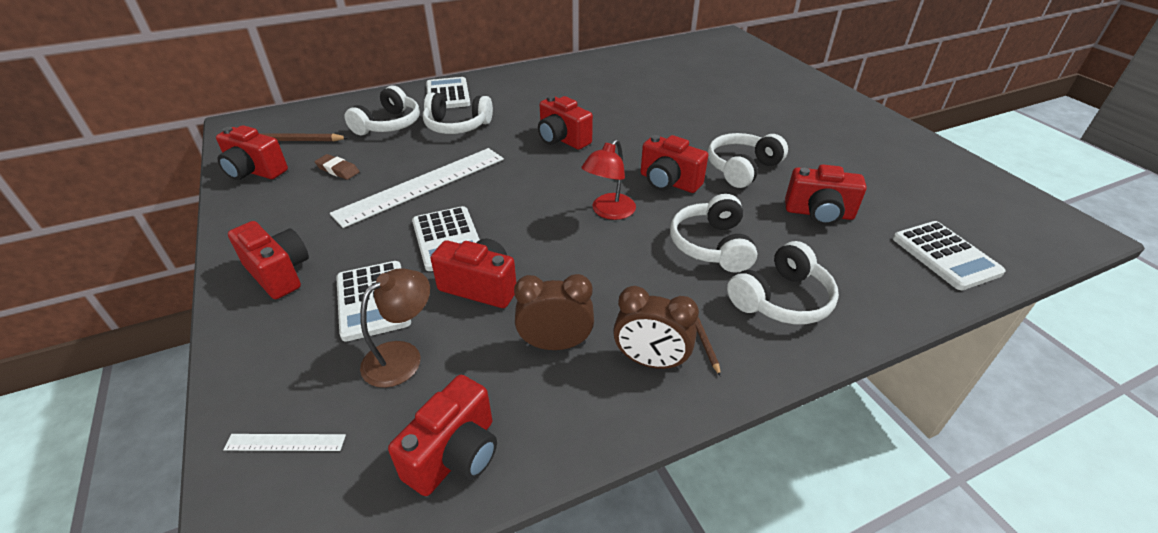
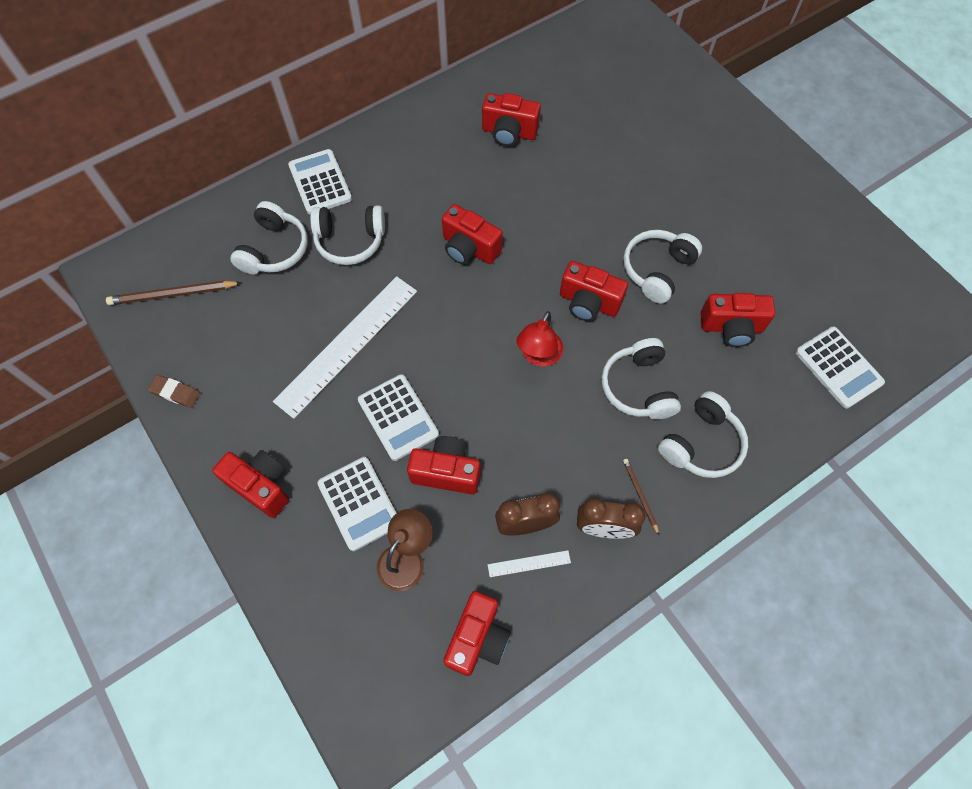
camera: 10 degrees left, 25 degrees up
red camera [216,125,288,180] -> red camera moved to [482,93,541,146]
white ruler [223,434,346,451] -> white ruler moved to [488,550,571,577]
brown eraser [315,154,360,180] -> brown eraser moved to [148,375,200,408]

